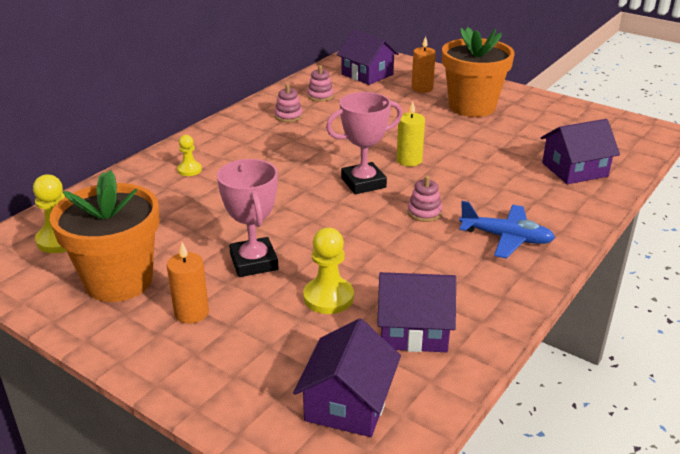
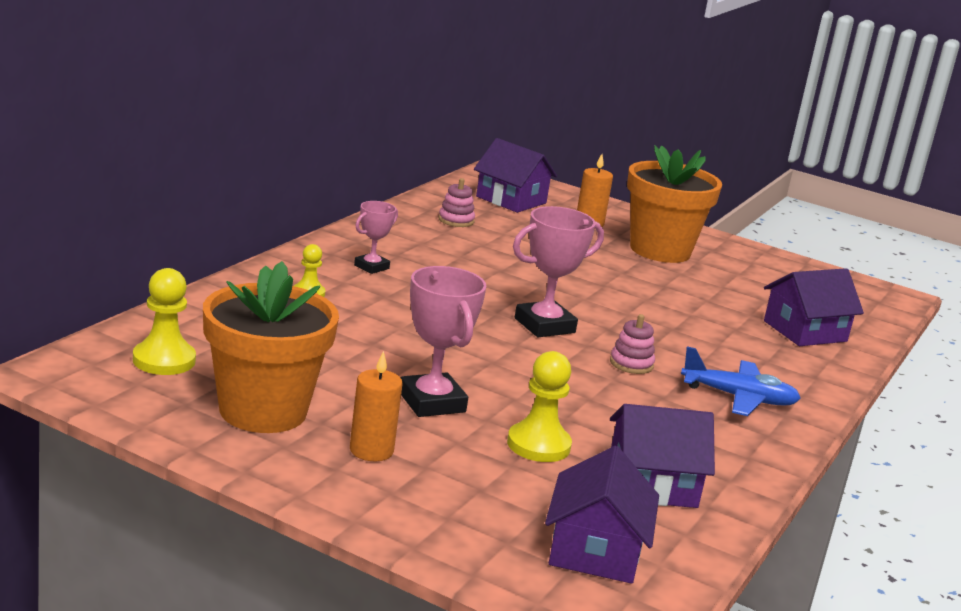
camera: 10 degrees left, 10 degrees down
pink stacking toy [275,84,303,122] -> none
yellow candle [397,101,425,167] -> none
none -> pink trophy [354,201,398,274]

